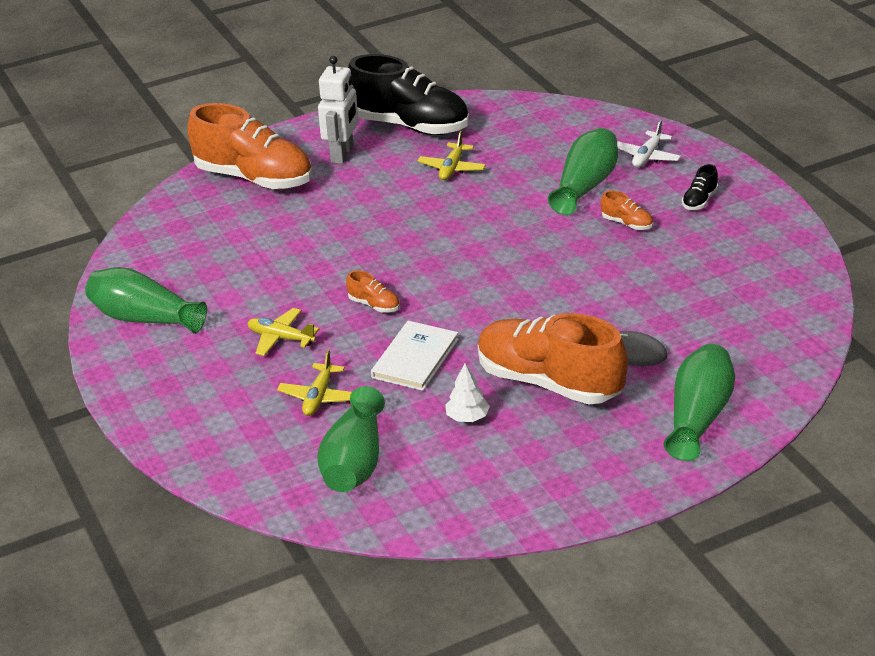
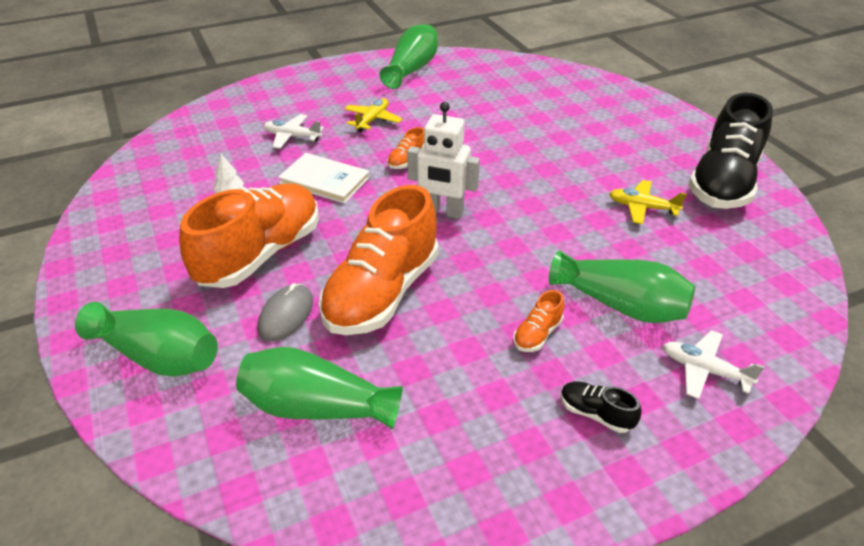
camera: 90 degrees right, 5 degrees up
orange shoe [187,103,312,189] -> orange shoe moved to [319,185,439,335]
yellow plane [277,350,352,416] -> white plane [264,114,324,149]
green vase [317,386,385,492] -> green vase moved to [236,347,403,429]
white robot [318,56,359,164] -> white robot moved to [407,102,480,219]

